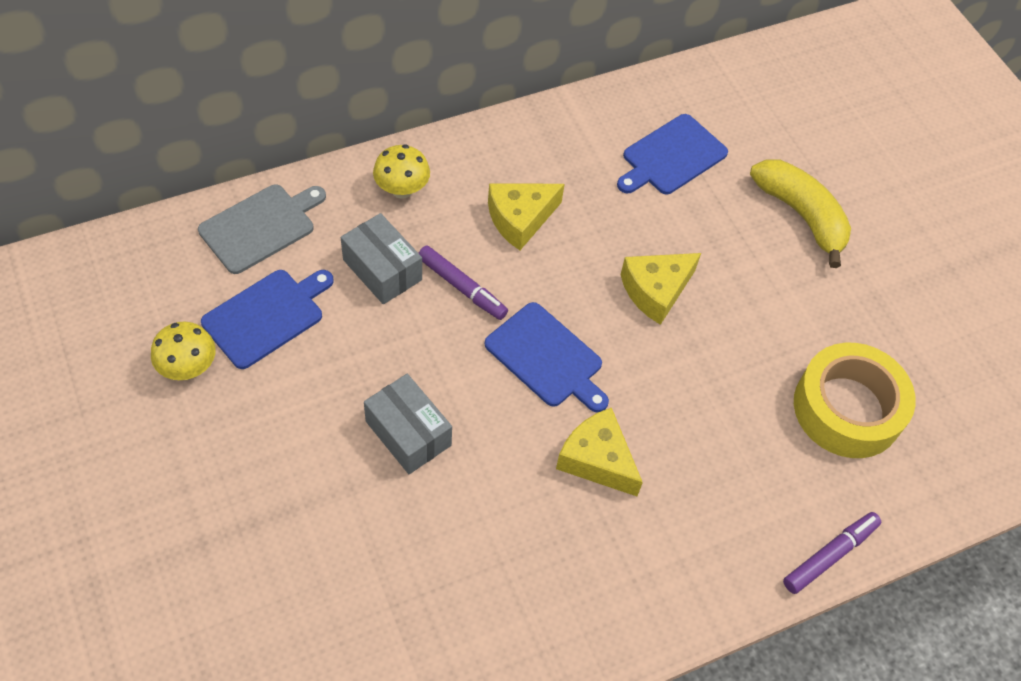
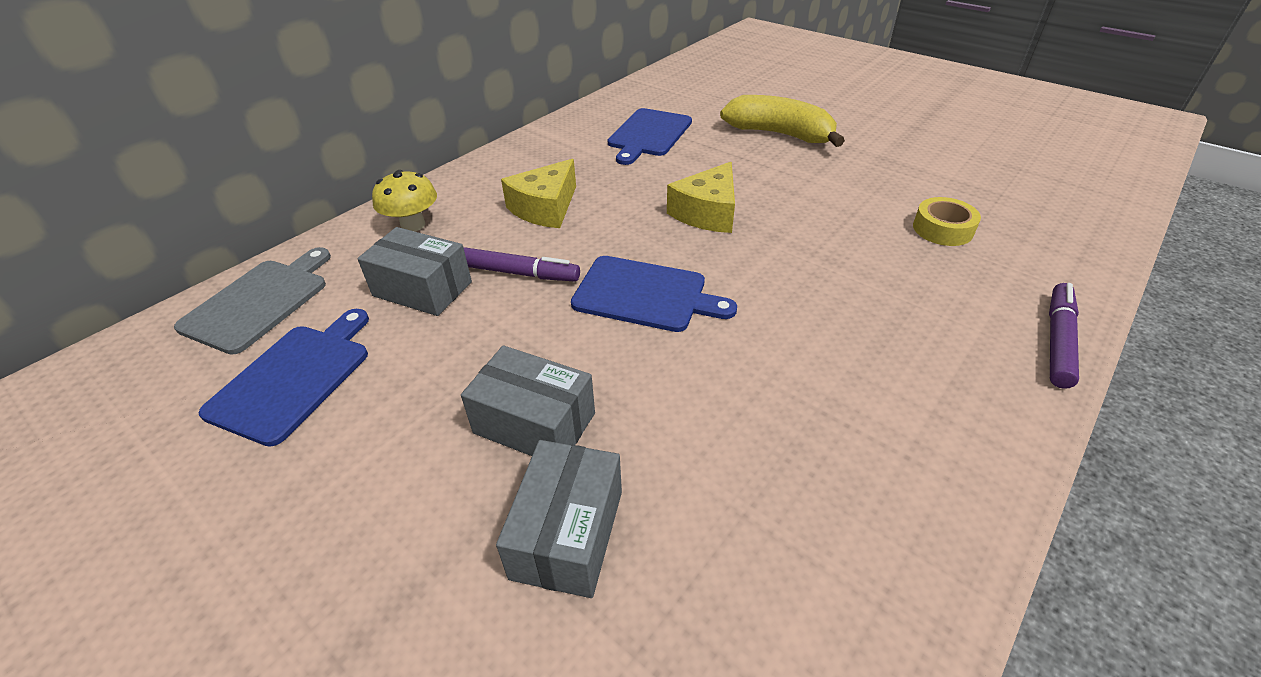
camera: 20 degrees left, 15 degrees down
yellow mushroom [151,321,216,380] -> none
yellow cheese [556,408,643,496] -> none
yellow tape [794,343,916,458] -> yellow tape [913,197,981,246], size x0.50
none -> grey box [496,440,622,598]

